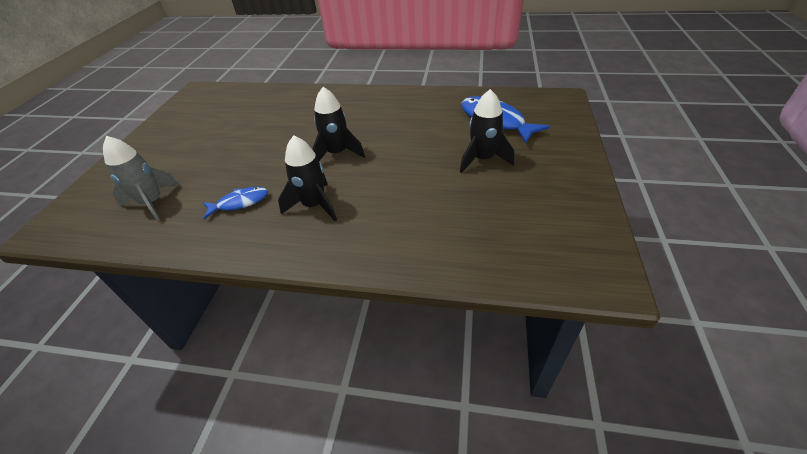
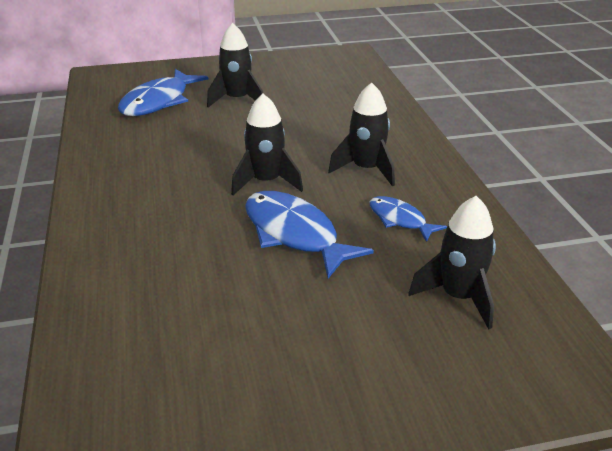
camera: 115 degrees left, 10 degrees down
grey rocket [103,136,178,222] -> black rocket [408,196,496,329]
none -> blue fish [245,191,374,278]

